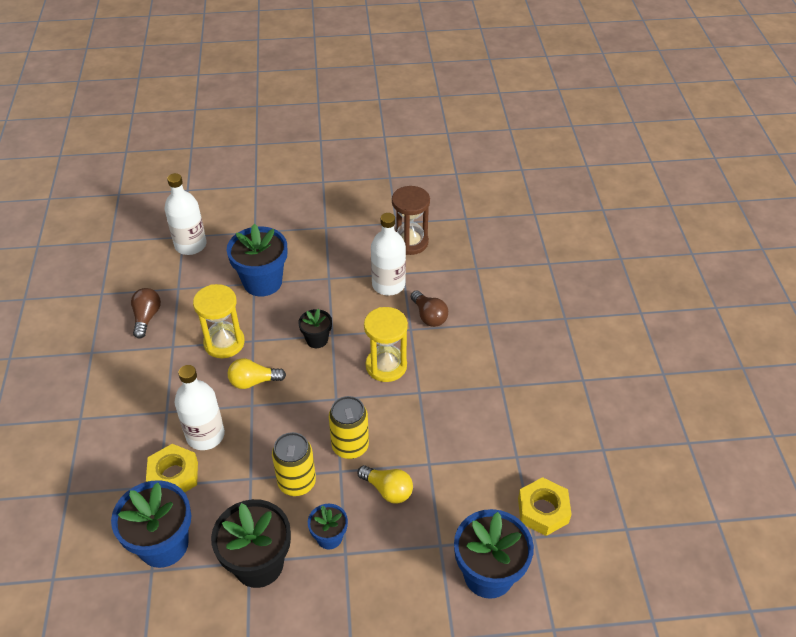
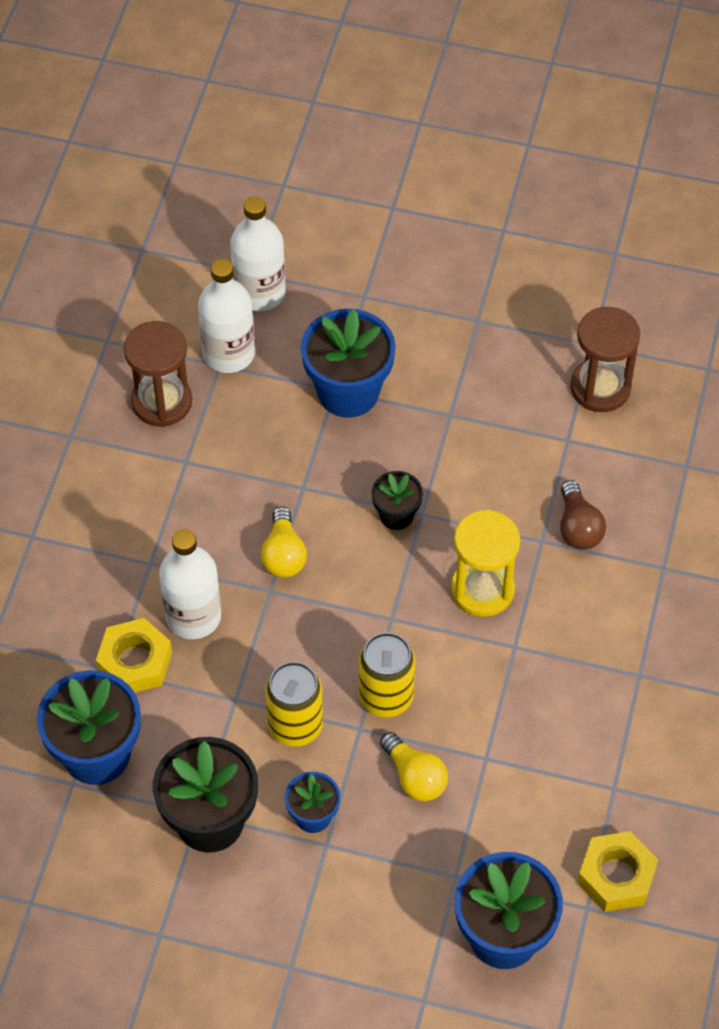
camera: 20 degrees right, 10 degrees up
brown light bulb [131,288,161,339] -> brown hourglass [124,321,192,427]
yellow hourglass [193,284,245,358] -> none
yellow light bulb [228,358,286,389] -> yellow light bulb turned 105 degrees counterclockwise [261,506,307,578]
white bottle [371,213,406,296] -> white bottle moved to [198,259,255,373]

